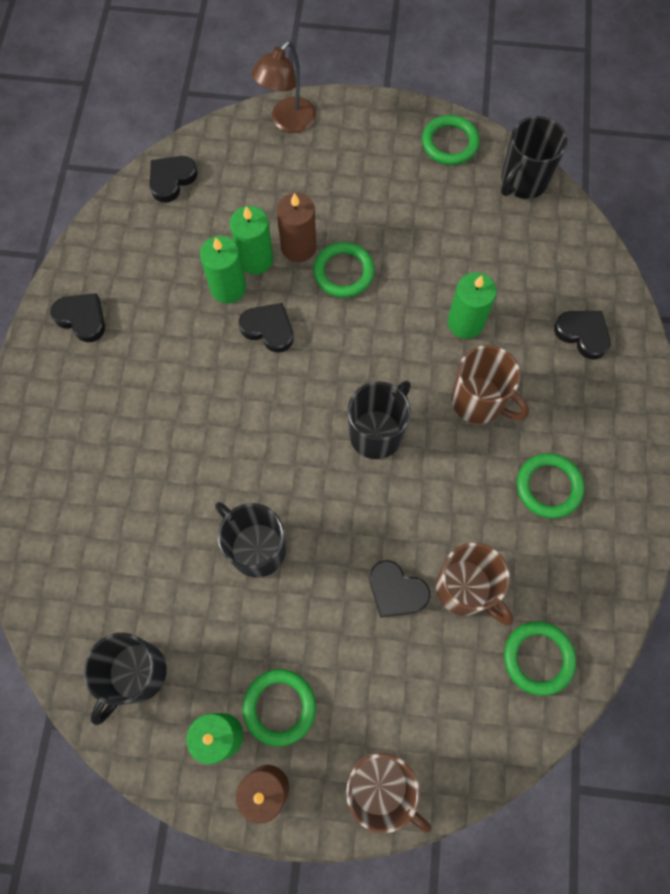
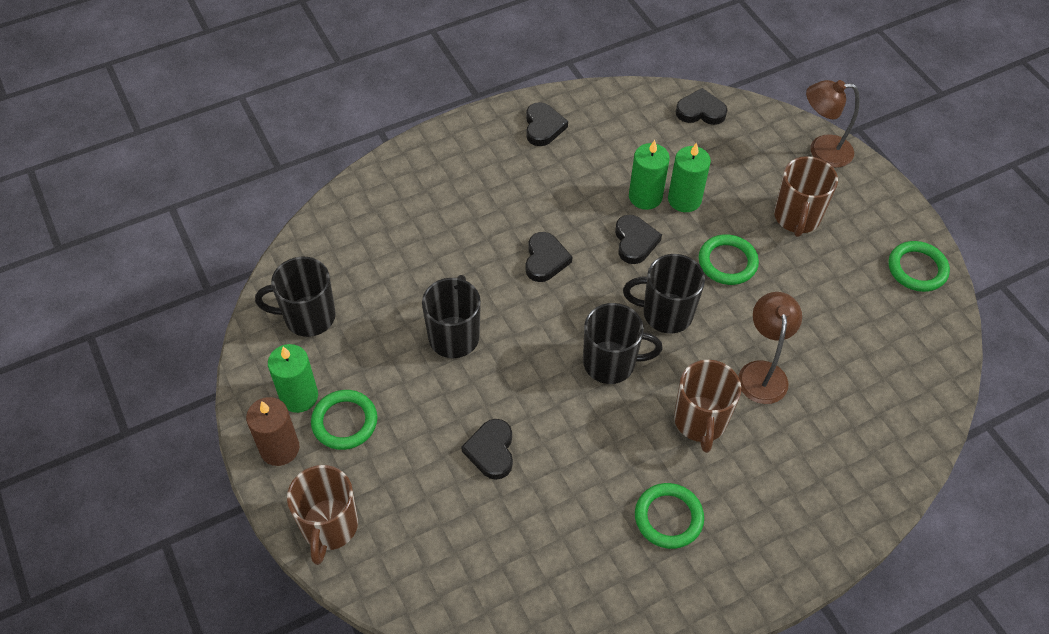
camera: 55 degrees right, 15 degrees down
brown candle [277,193,316,262] -> none
brown mug [436,543,514,625] -> brown mug moved to [774,156,838,237]
green candle [447,272,497,339] -> brown lamp [738,292,802,404]
black mug [501,116,567,199] -> black mug moved to [623,254,705,334]
green ring [504,621,576,696] -> none
black heart [554,311,611,360] -> black heart moved to [526,232,572,282]

